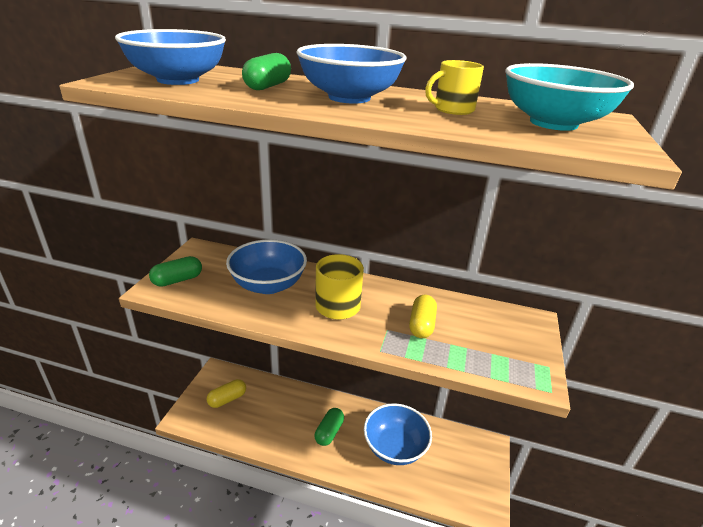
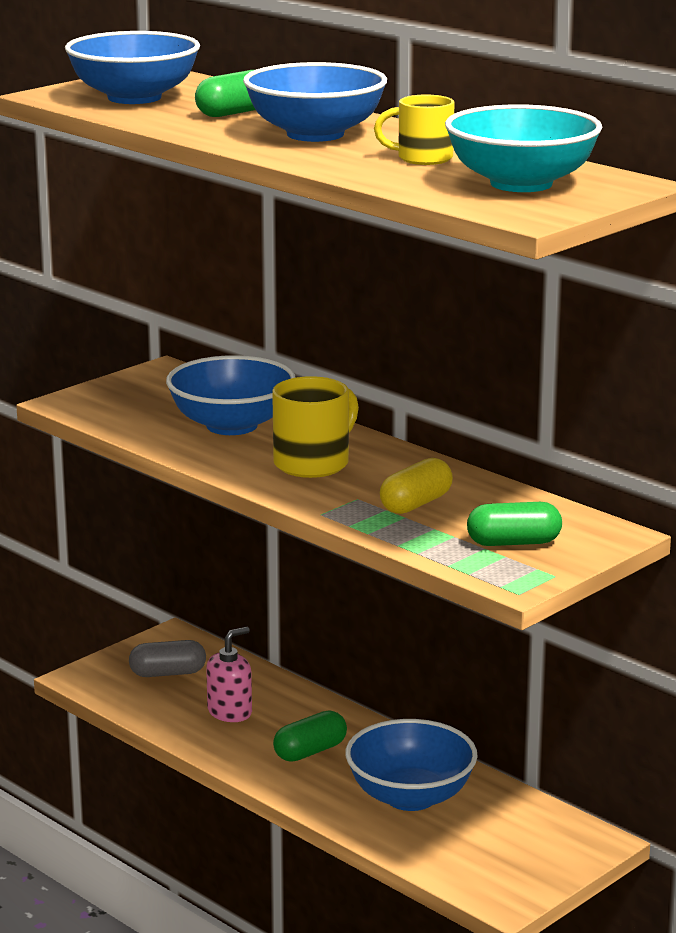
camera: 30 degrees right, 10 degrees down
green capsule [149,256,202,287] -> green capsule moved to [467,502,562,546]
yellow capsule [207,379,246,408] -> grey capsule [129,640,206,677]
none -> pink soap dispenser [206,627,252,722]

